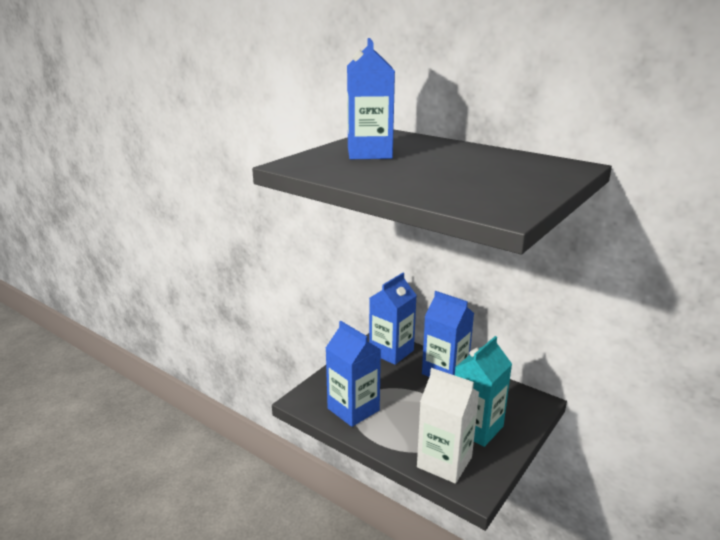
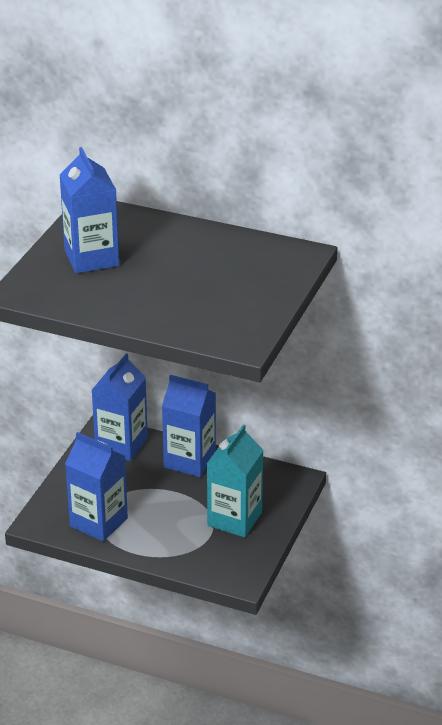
camera: 15 degrees left, 10 degrees up
white carton [417,368,479,484] -> none

